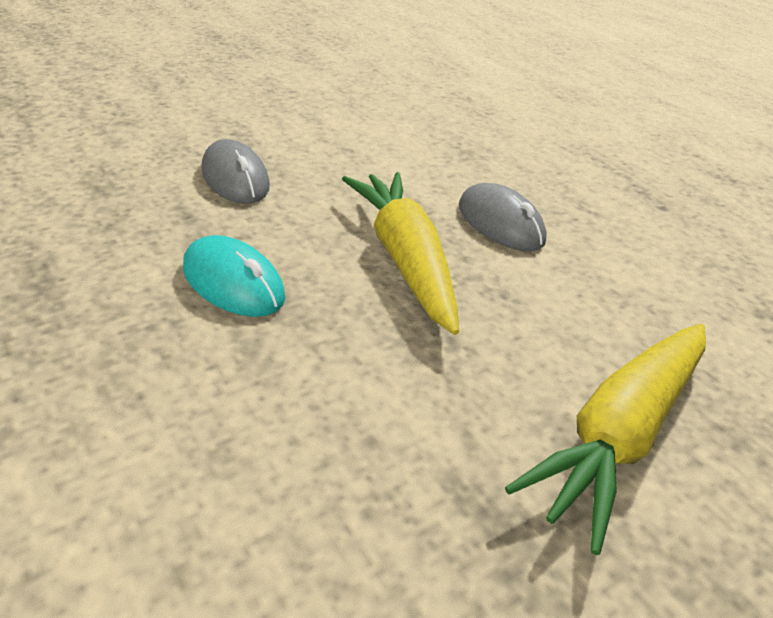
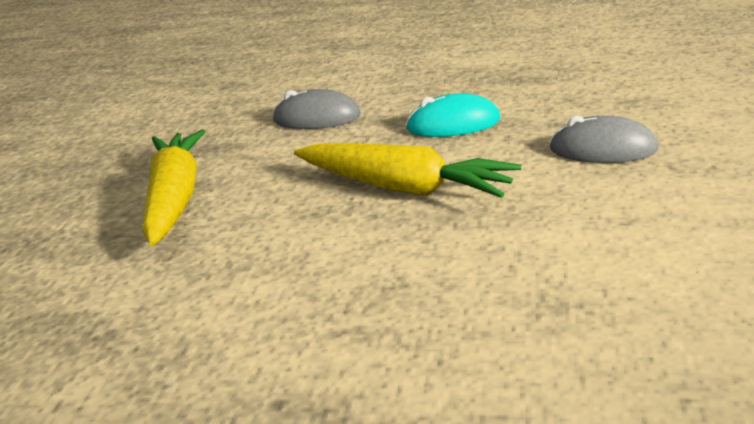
camera: 140 degrees right, 10 degrees down
grey mouse [459,183,547,251] -> grey mouse moved to [272,89,361,129]

